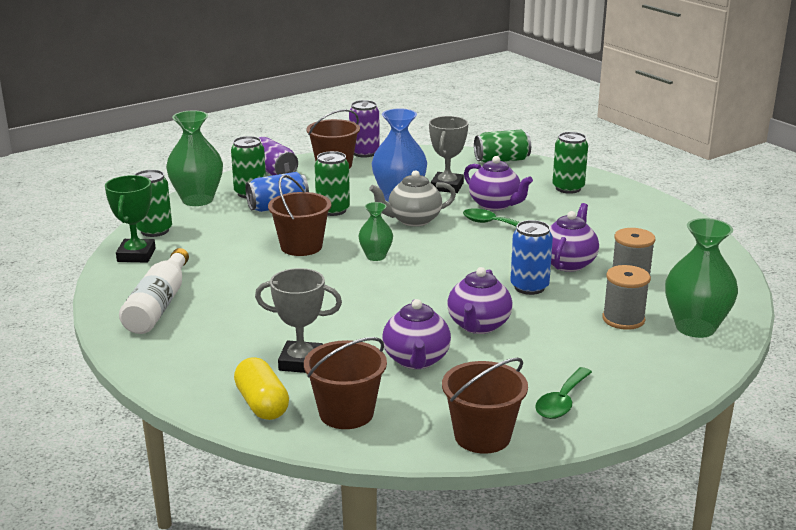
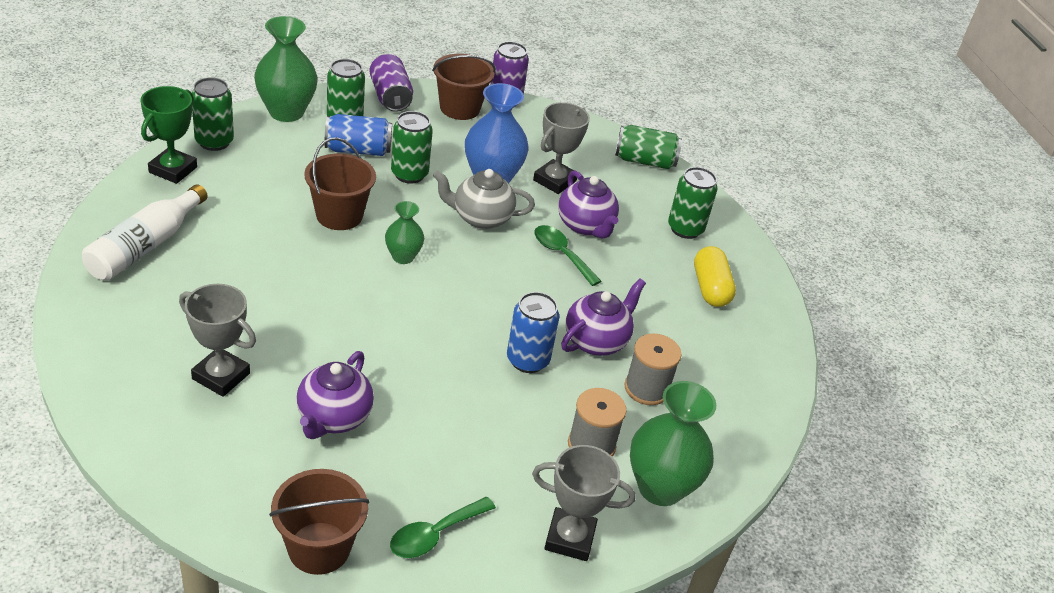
camera: 15 degrees right, 15 degrees up
yellow capsule [234,357,289,420] -> yellow capsule moved to [694,246,736,307]
brown bucket [304,337,387,429] -> none
purple teapot [447,267,513,334] -> none
none -> grey trophy [532,445,636,561]

